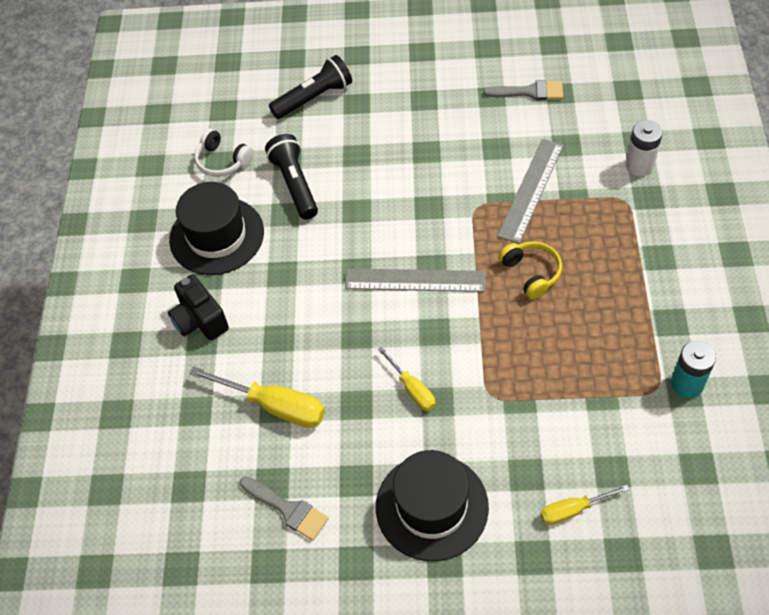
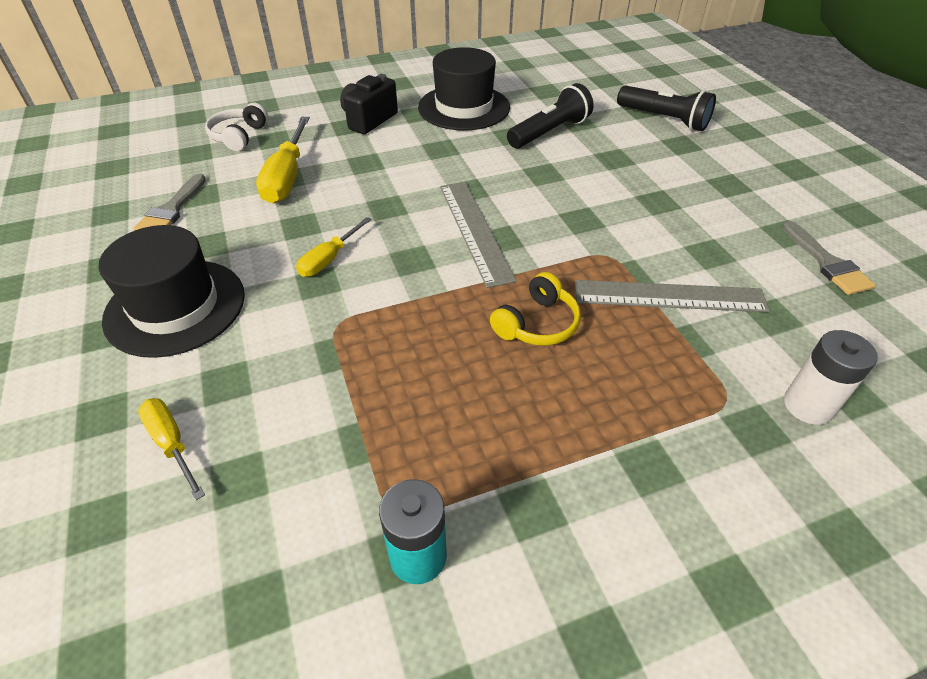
camera: 65 degrees right, 10 degrees down
white headphones [195,129,254,177] -> white headphones moved to [205,103,268,151]

